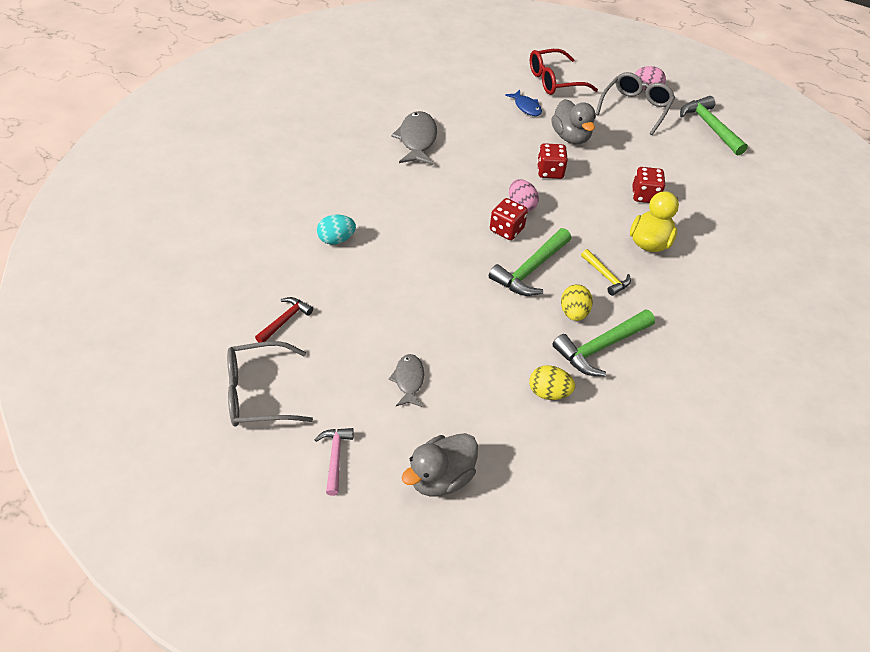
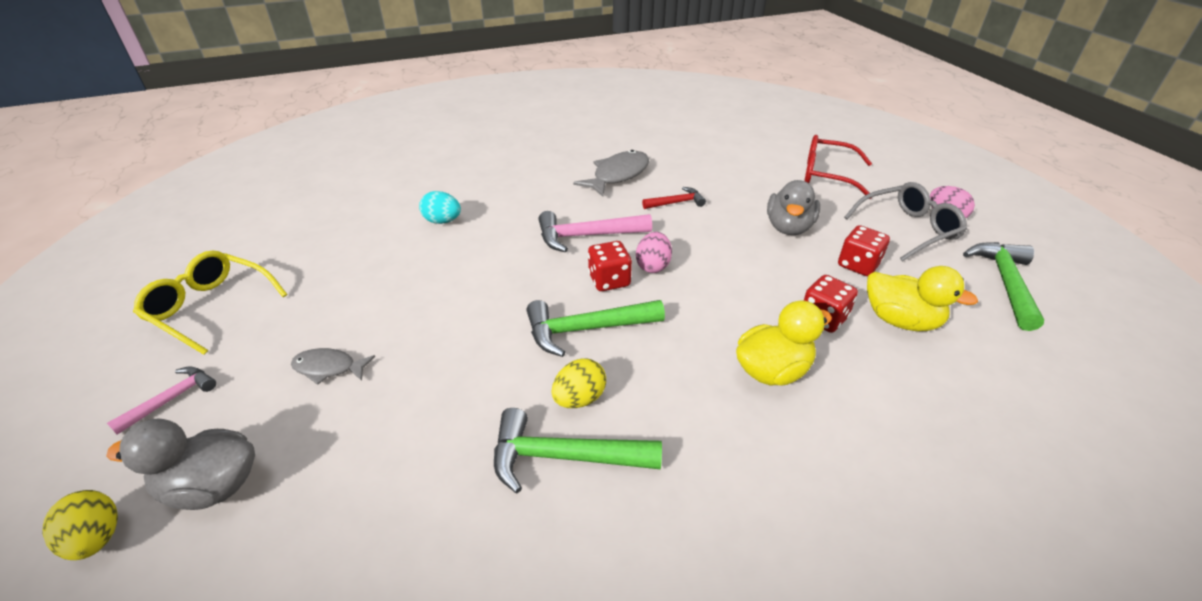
camera: 40 degrees right, 10 degrees down
grey glasses [227,341,313,426] -> yellow glasses [133,251,287,355]
red hammer [255,297,313,342] -> red hammer moved to [642,187,706,209]
grey fish [389,354,424,407] -> grey fish turned 120 degrees counterclockwise [291,348,375,385]
blue fish [505,90,542,116] -> none
yellow egg [529,365,575,400] -> yellow egg moved to [42,490,118,560]
red dice [537,143,568,179] -> red dice moved to [838,225,890,276]
yellow hammer [581,249,631,296] -> none
none -> pink hammer [538,211,652,252]
none -> yellow duck [867,266,978,331]

